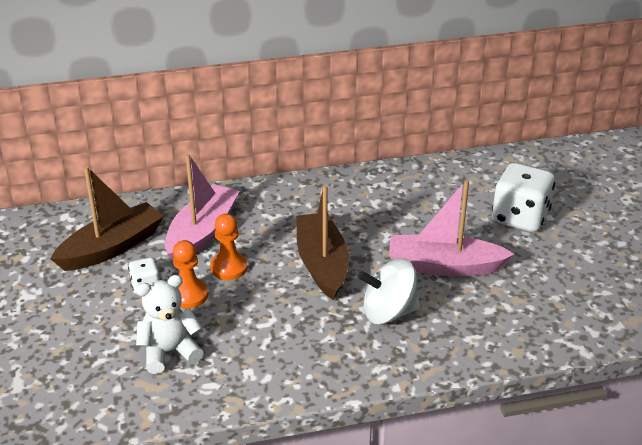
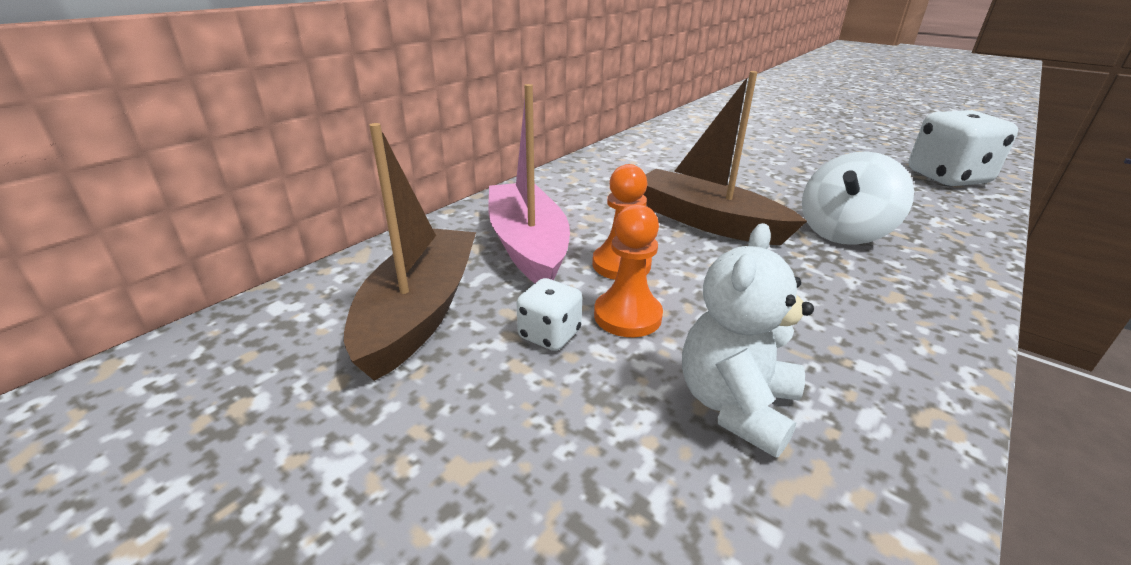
camera: 40 degrees left, 5 degrees down
pink boat [389,179,514,277] -> none
white dice [492,163,555,232] -> white dice moved to [908,110,1018,186]

